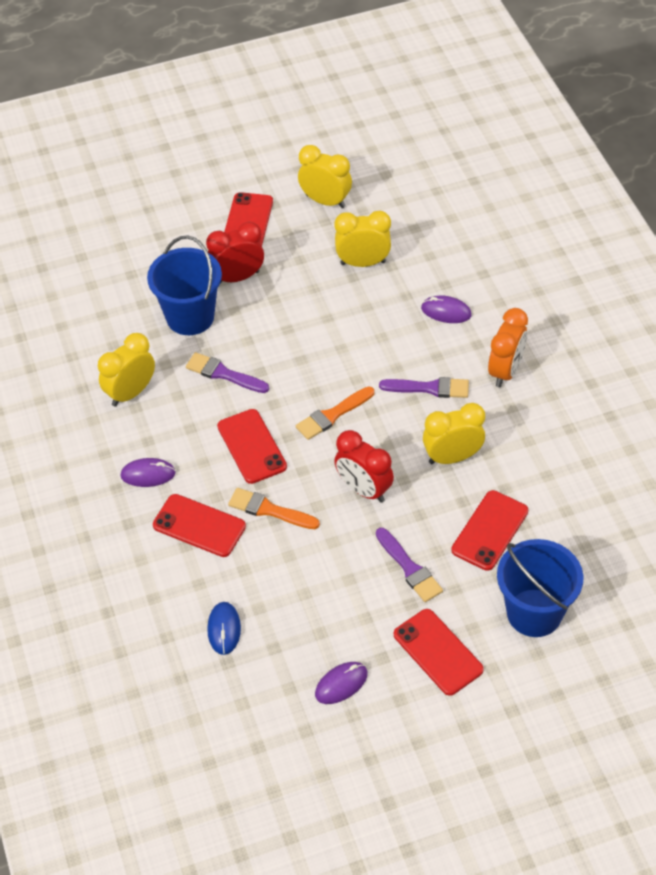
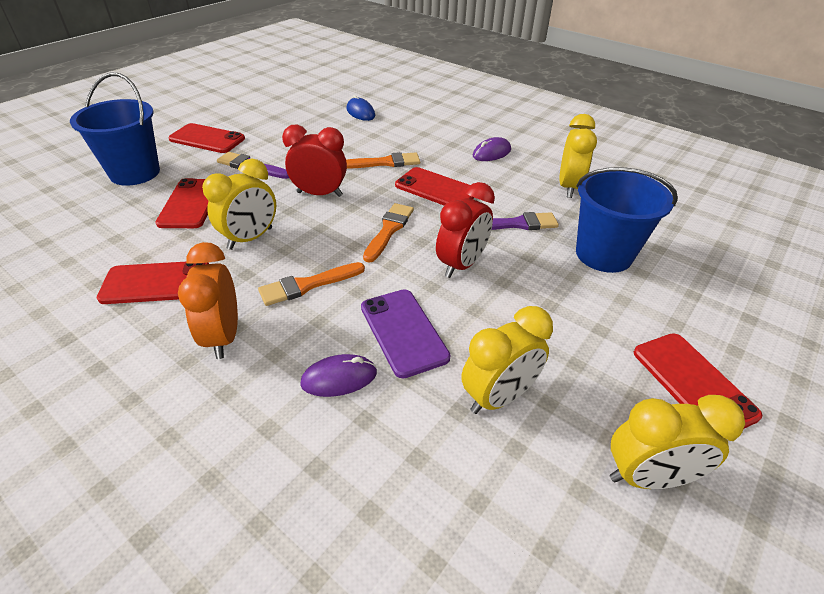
camera: 145 degrees right, 10 degrees down
red phone [153,494,246,557] -> red phone moved to [97,262,209,304]
red clock [206,222,264,283] -> red clock moved to [436,182,495,278]
purple mouse [315,662,367,704] -> none
purple brush [379,377,469,398] -> orange brush [258,262,365,306]
none -> purple phone [361,289,451,378]

